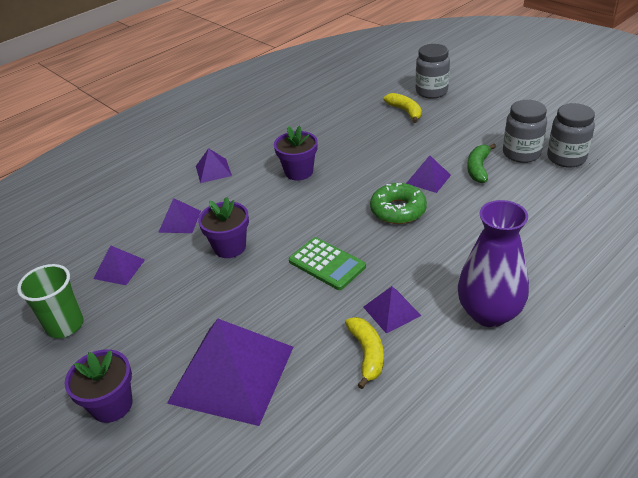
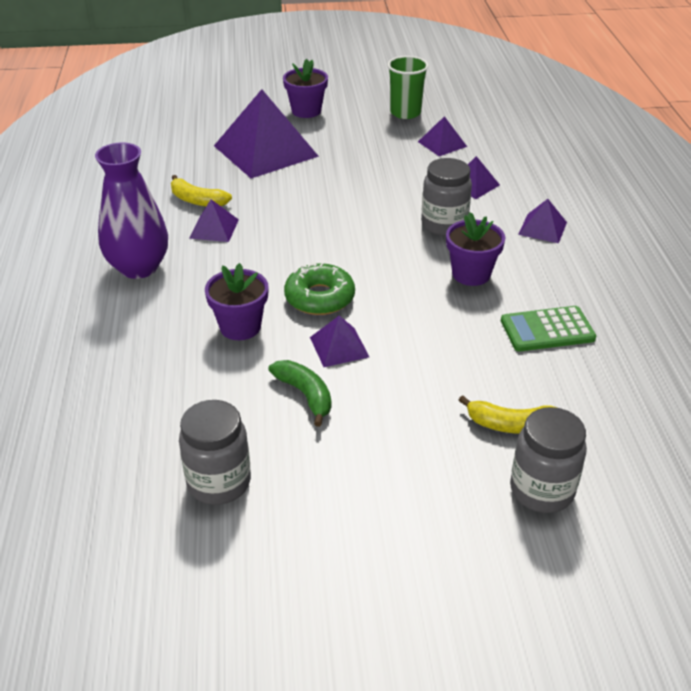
camera: 125 degrees right, 0 degrees up
purple flower pot [198,197,249,258] -> purple flower pot moved to [205,263,269,340]
green calculator [289,237,366,290] -> green calculator moved to [501,306,596,351]
grey jar [503,100,547,163] -> grey jar moved to [421,158,472,236]

